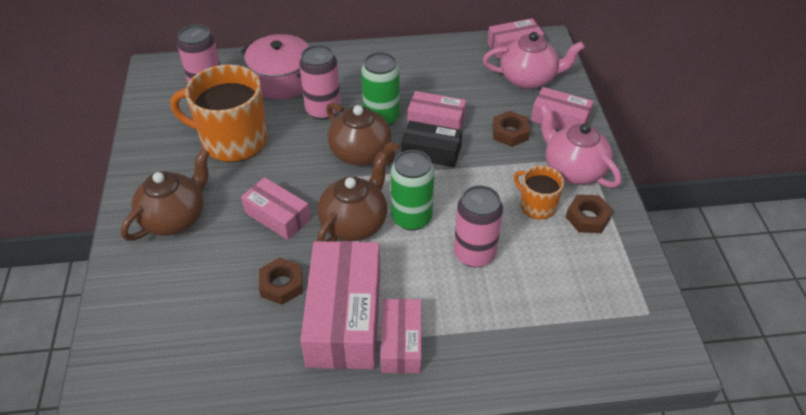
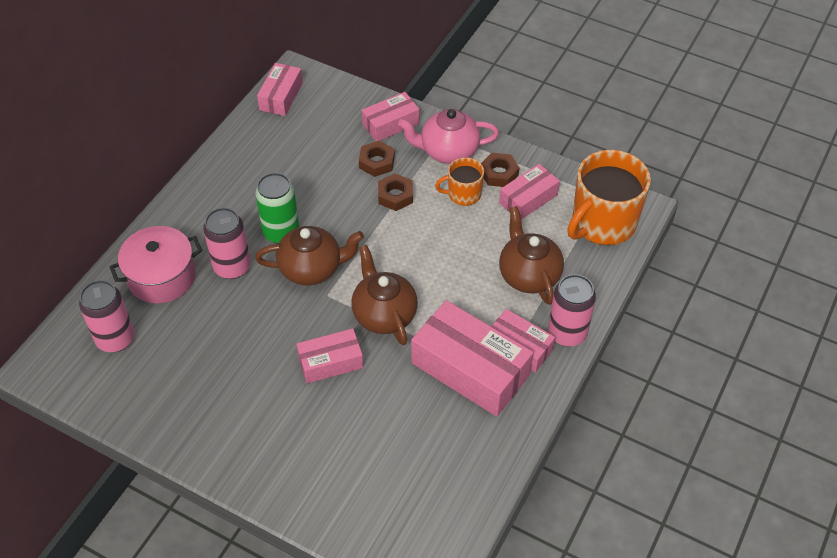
camera: 55 degrees left, 5 degrees up
brown teapot [121,149,209,241] -> brown teapot moved to [499,206,564,305]
orange mug [170,64,267,162] -> orange mug moved to [567,150,651,245]
brown nut [259,258,303,305] -> brown nut moved to [378,174,413,211]
green can [391,150,434,231] -> none
black box [401,121,462,167] -> none
pink box [407,91,466,130] -> pink box moved to [499,164,560,220]
pink can [454,185,503,267] -> pink can moved to [548,274,596,347]
pink teapot [483,32,585,89] -> none

